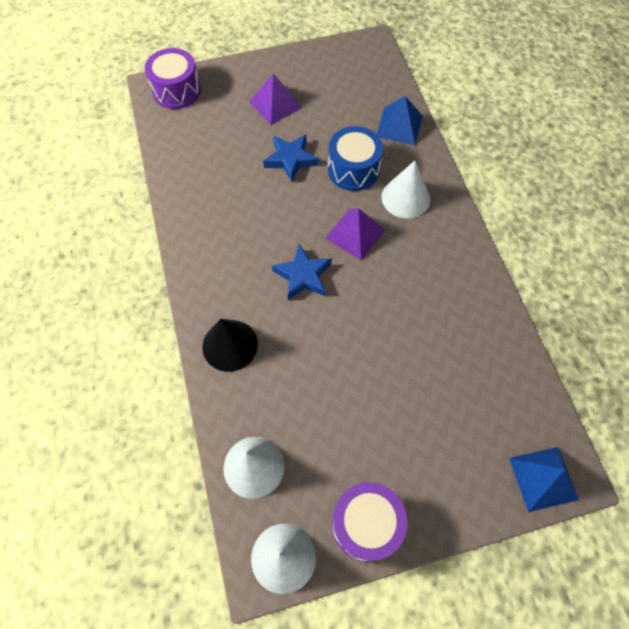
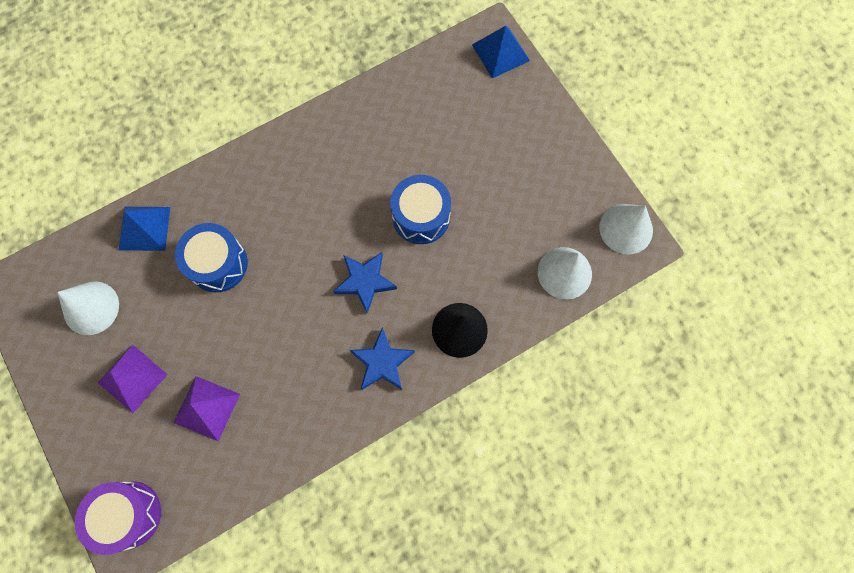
camera: 105 degrees left, 10 degrees up
blue star [263,135,318,182] -> blue star moved to [350,327,415,390]
purple pyramid [325,208,386,260] -> purple pyramid moved to [173,376,240,441]
purple drum [332,482,407,562] -> none
white cone [381,161,430,218] -> white cone moved to [57,282,119,335]
none -> blue drum [390,175,451,244]

